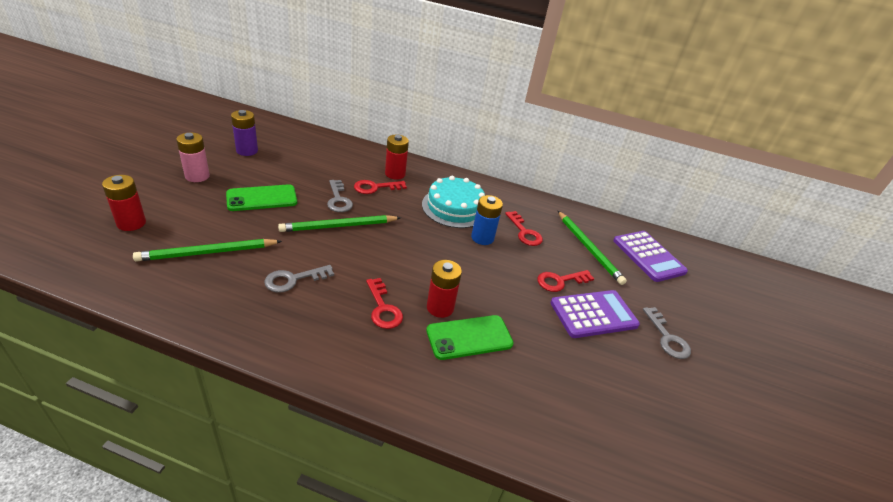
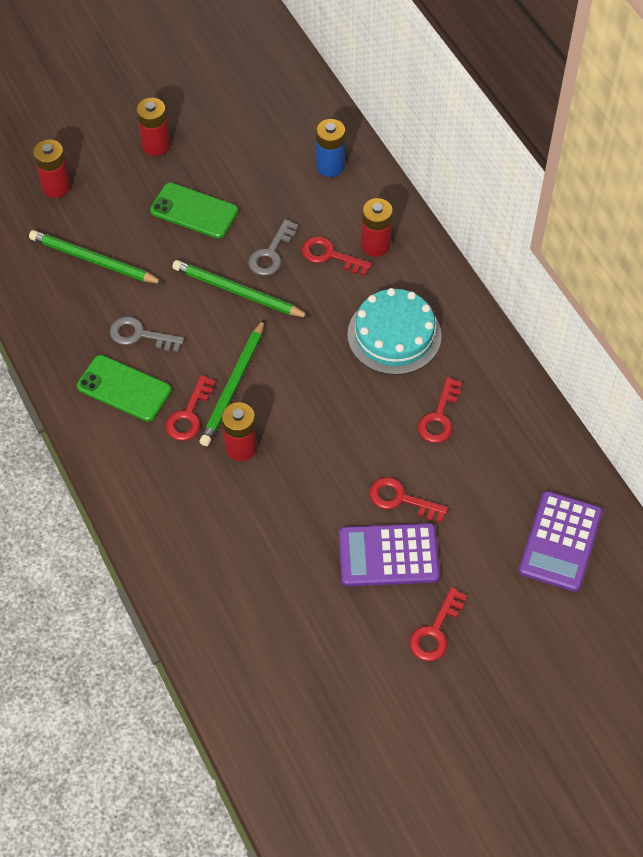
camera: 50 degrees right, 20 degrees up
pink battery [176,133,210,182] -> red battery [136,98,170,156]
purple battery [231,110,258,156] -> none
green phone [426,315,514,360] -> green phone moved to [77,355,171,421]
blue battery [471,195,503,245] -> blue battery moved to [316,119,345,177]
purple calculator [551,290,640,338] -> purple calculator turned 150 degrees clockwise [339,523,440,586]
green pencil [558,211,627,285] -> green pencil moved to [199,319,265,446]
grey key [643,307,691,359] -> red key [409,587,467,661]

